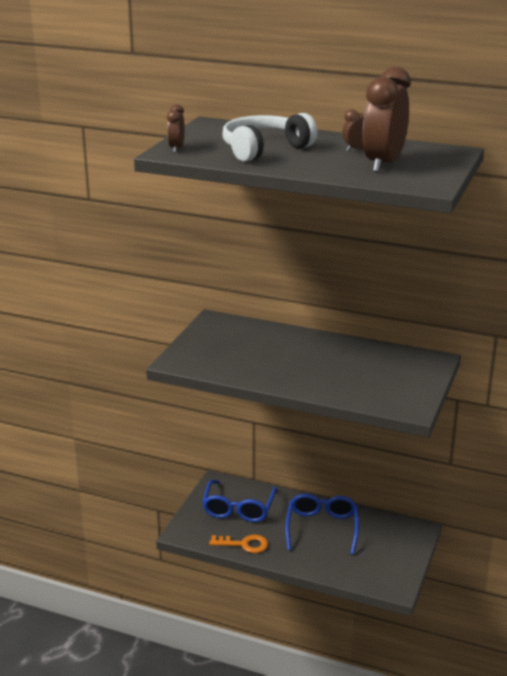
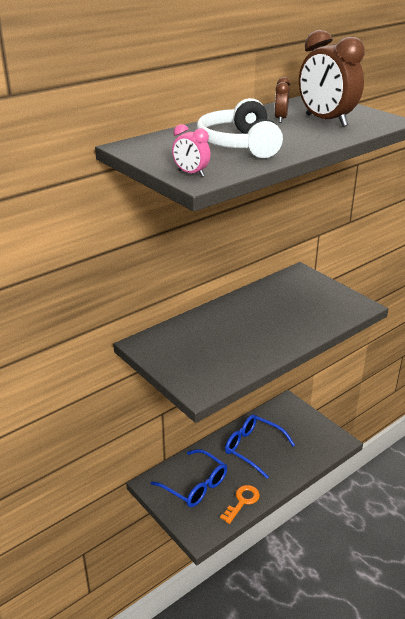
camera: 60 degrees left, 5 degrees up
brown clock [167,104,185,153] -> pink clock [172,124,211,177]

